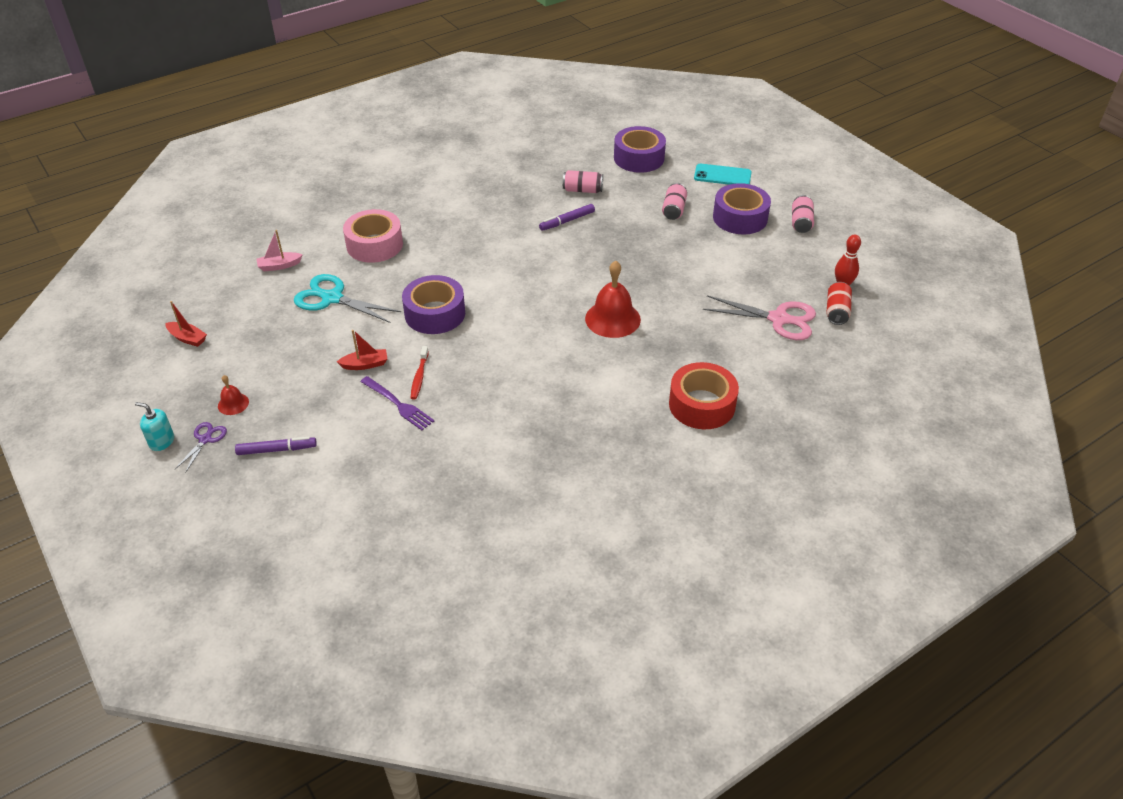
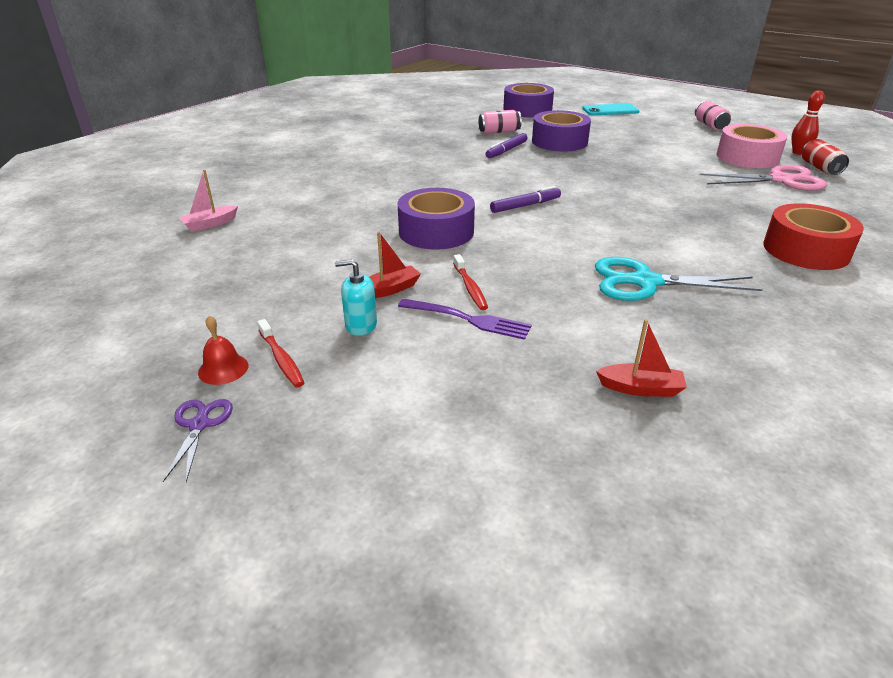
camera: 20 degrees left, 10 degrees down
turquoise soap dispenser [135,402,174,451] -> turquoise soap dispenser moved to [335,259,377,336]
red boat [166,301,207,347] -> red boat moved to [596,319,687,397]
purple marker [235,437,317,455] -> purple marker moved to [490,186,561,213]
turquoise scissors [294,274,401,323] -> turquoise scissors moved to [595,257,763,301]
pink tape [343,209,403,263] -> pink tape moved to [716,124,787,168]
red bell [585,261,641,338] -> none
pink can [662,183,687,220] -> none
purple tape [713,183,771,234] -> purple tape moved to [532,110,591,152]
none -> red toothbrush [257,319,304,387]

